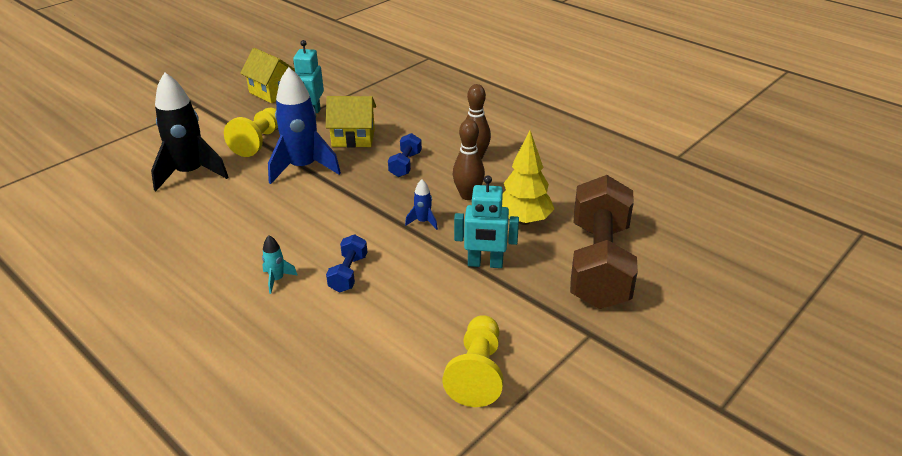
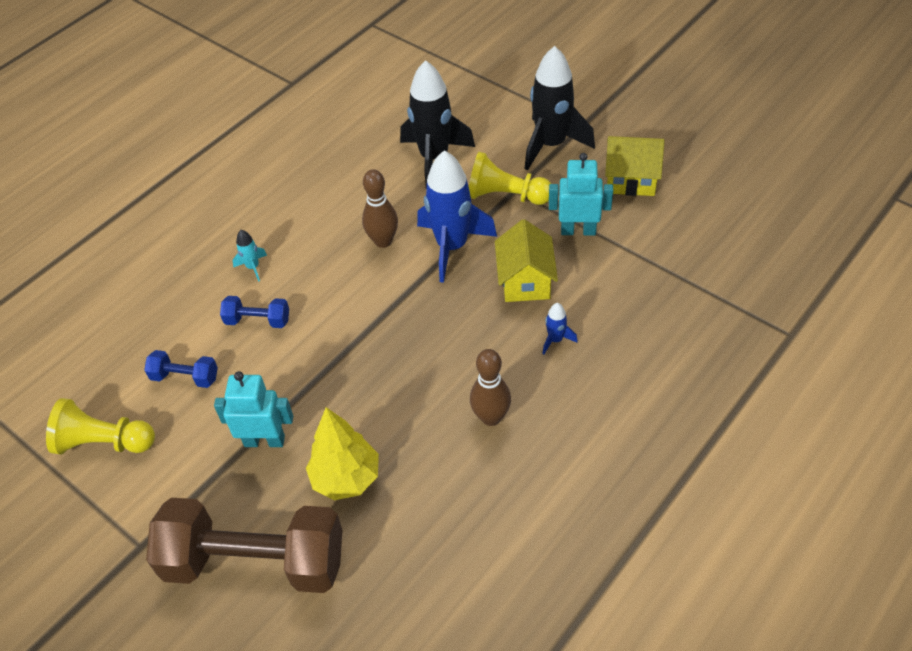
camera: 90 degrees right, 15 degrees up
yellow house [240,48,295,103] -> yellow house turned 60 degrees clockwise [605,136,665,196]
blue dumbbell [388,133,422,177] -> blue dumbbell moved to [144,350,218,388]
blue rocket [405,179,438,230] -> blue rocket moved to [543,303,578,355]
brown bowling pin [453,119,485,200] -> brown bowling pin moved to [362,169,398,248]
turquoise robot [454,175,519,268] -> turquoise robot turned 90 degrees clockwise [214,371,293,447]
none -> black rocket [525,46,595,170]

